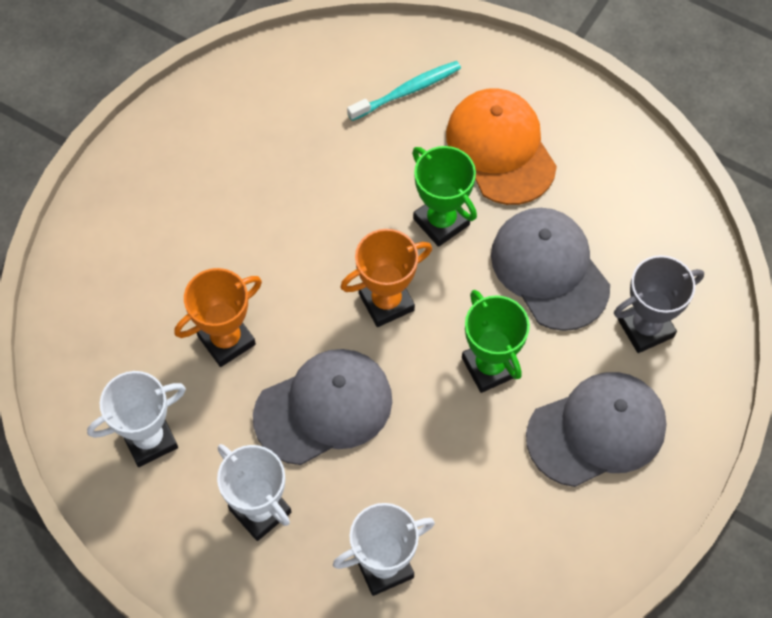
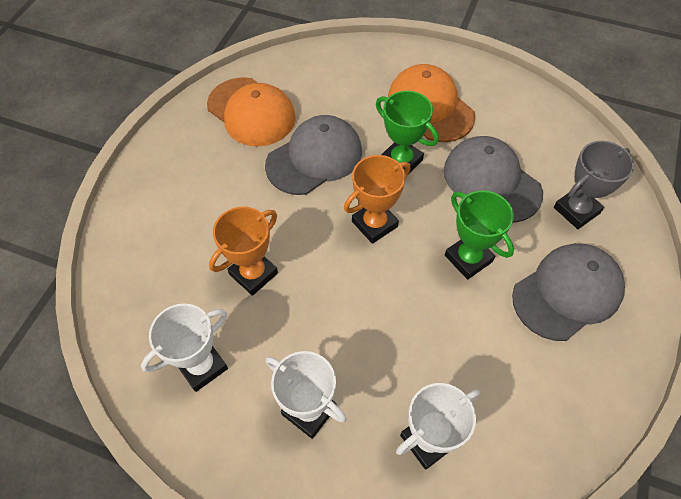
camera: 10 degrees left, 5 degrees down
grey cap [253,349,392,465] -> grey cap moved to [265,115,362,195]
turquoise toothbrush [347,61,461,121] -> none
none -> orange cap [207,77,296,146]

